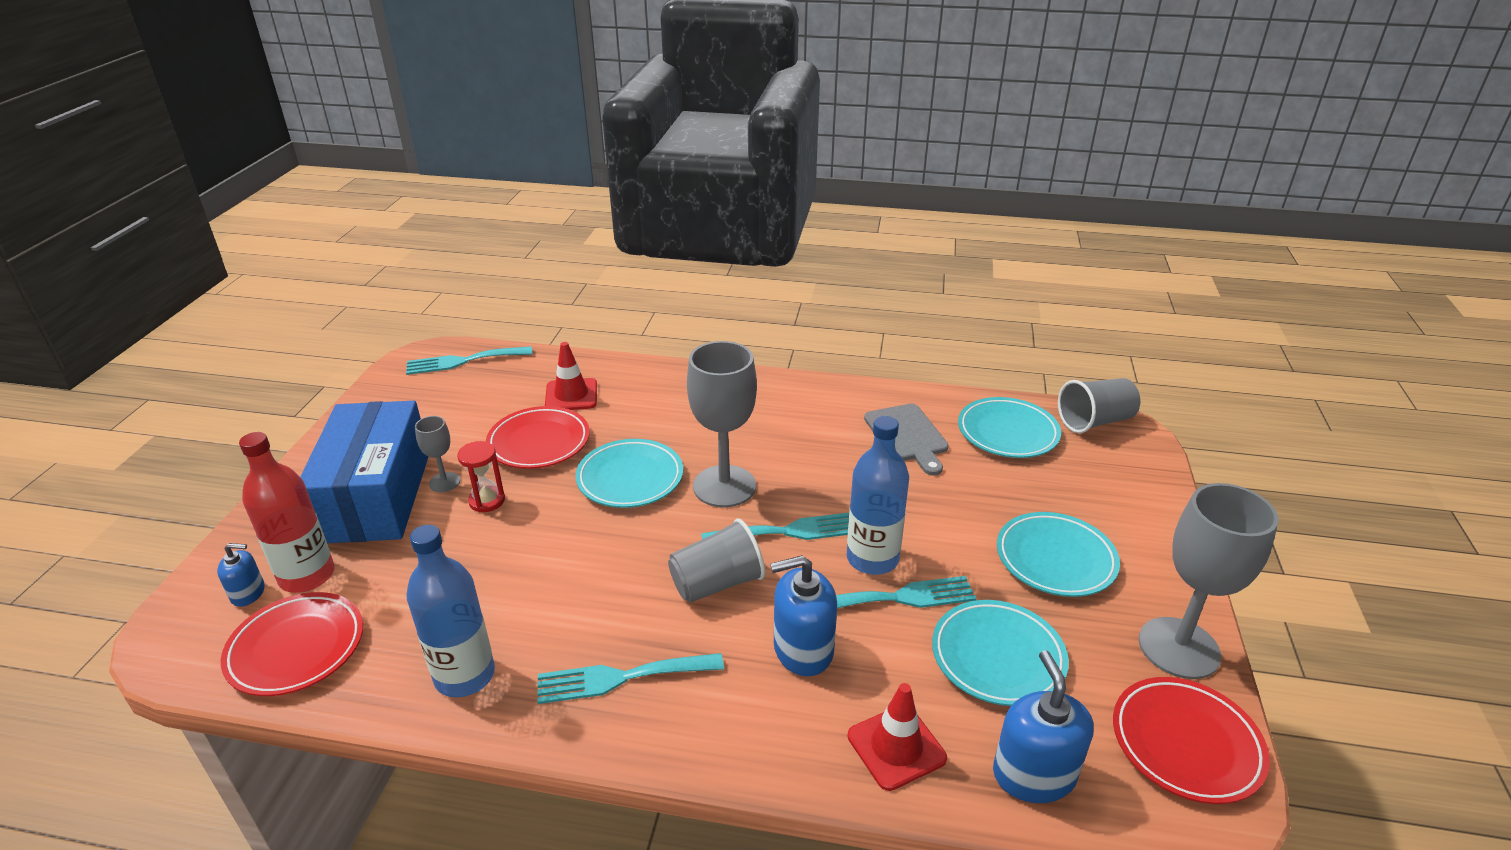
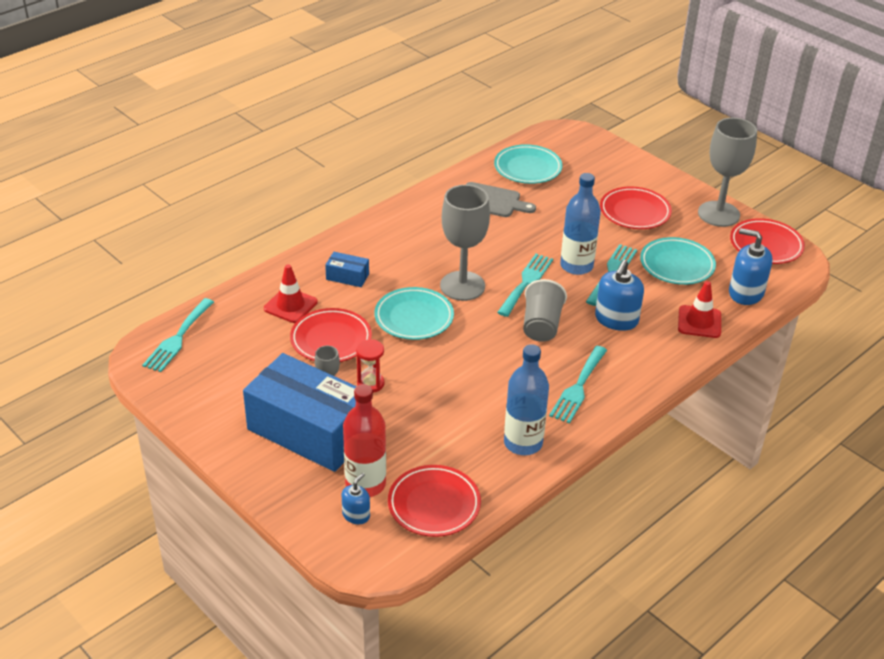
camera: 55 degrees left, 5 degrees up
turquoise plate [997,512,1120,597] -> red plate [600,187,672,229]
grey cup [1058,378,1140,433] -> none
none -> blue box [325,252,369,287]

